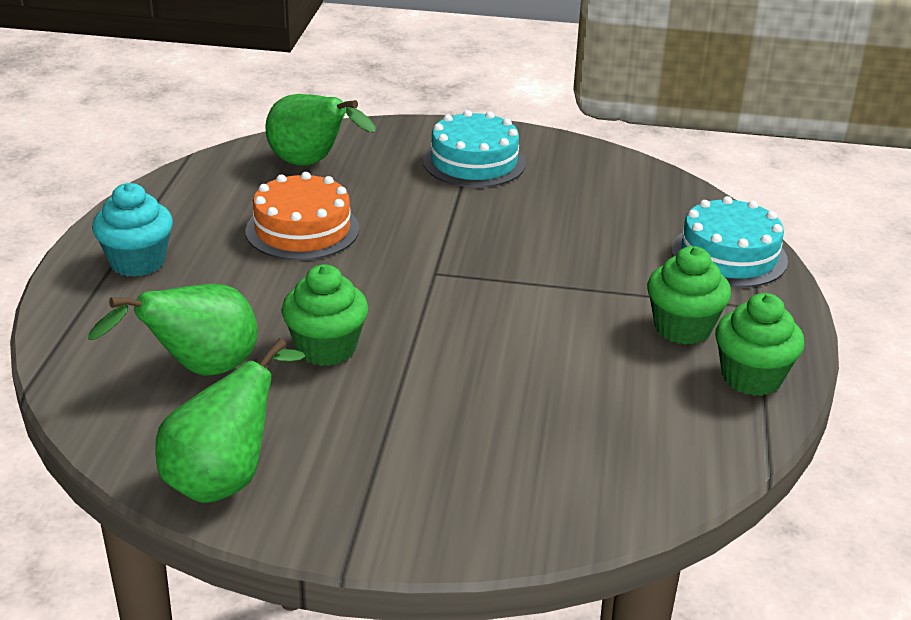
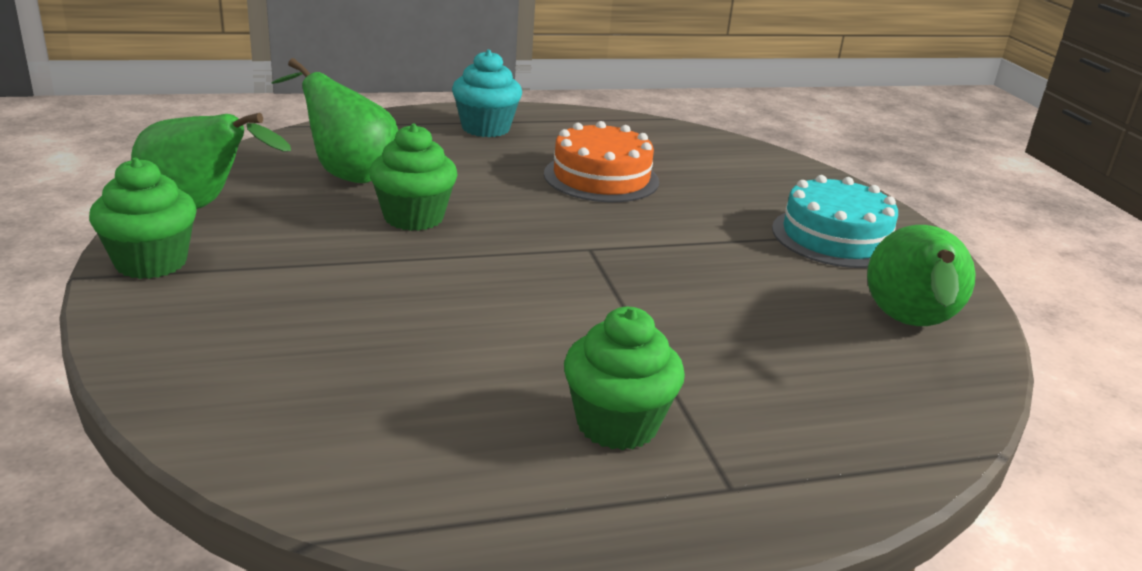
camera: 65 degrees right, 5 degrees down
green pear [266,94,376,166] -> green pear moved to [867,225,976,326]
turquoise cake [671,196,788,287] -> none
green cupcake [715,293,804,396] -> green cupcake moved to [89,158,197,279]

